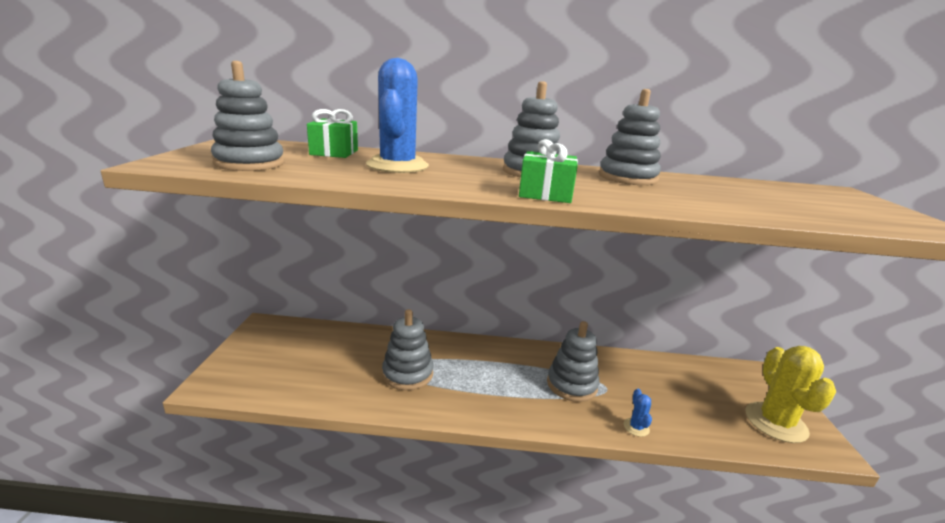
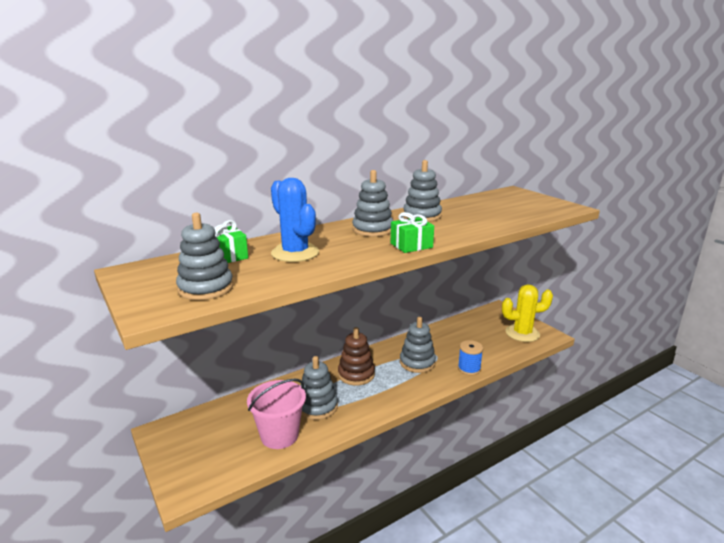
camera: 35 degrees left, 0 degrees up
blue cactus [624,389,652,437] -> blue spool [458,340,483,375]
yellow cactus [745,346,836,443] -> yellow cactus turned 60 degrees counterclockwise [502,284,553,342]
none -> pink bucket [247,378,306,449]
none -> brown stacking toy [338,327,375,385]

